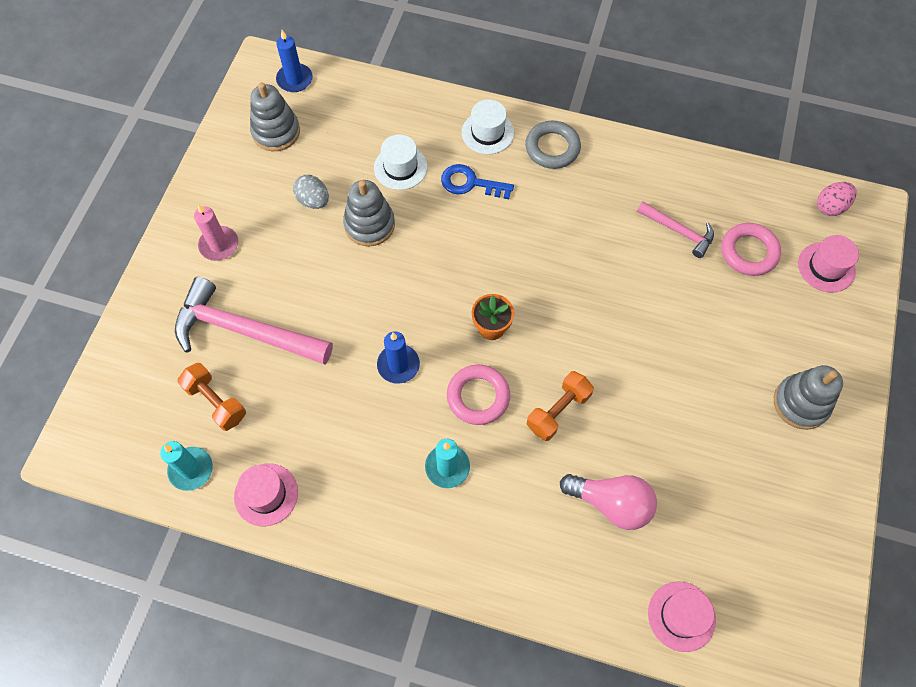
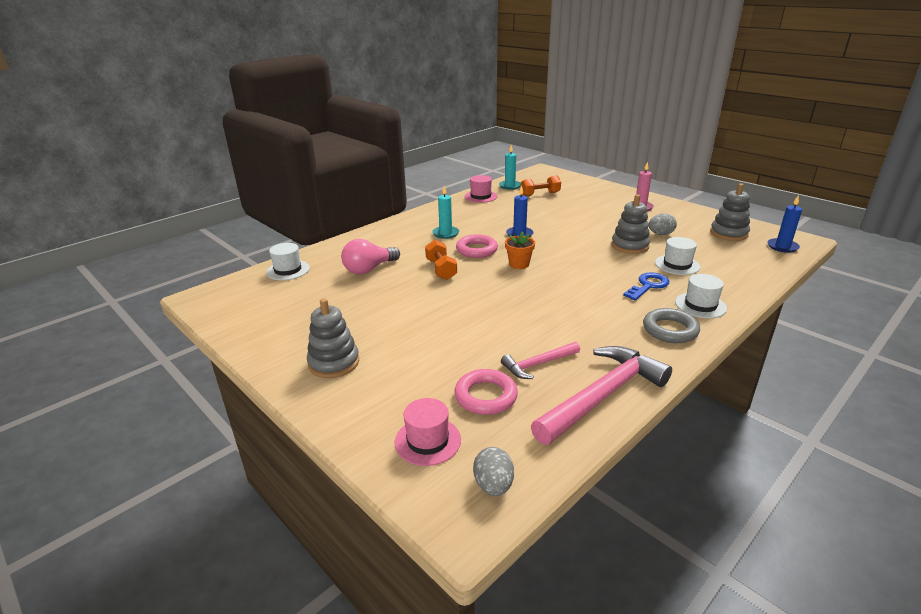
camera: 120 degrees right, 35 degrees down
pink hammer [175,277,333,364] -> pink hammer moved to [531,346,672,445]
pink hat [648,581,716,652] -> white hat [266,243,310,281]
pink egg [817,182,857,216] -> grey egg [473,447,514,496]

